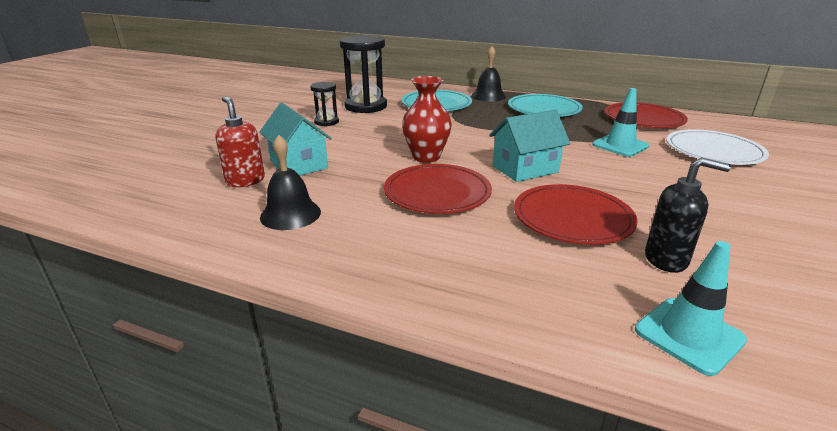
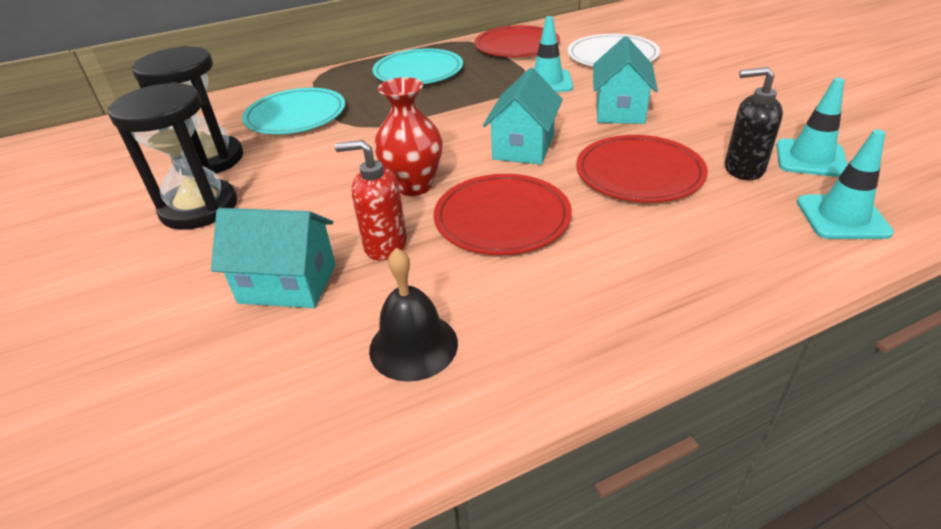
camera: 45 degrees left, 10 degrees up
red soap dispenser [215,96,265,187] -> red soap dispenser moved to [335,140,407,260]
black hourglass [310,82,339,126] -> black hourglass [108,82,237,230], size x1.89
black bell [471,46,506,101] -> none
black soap dispenser [645,157,731,273] -> black soap dispenser turned 135 degrees counterclockwise [725,67,783,180]
none -> turquoise house [593,36,658,124]
none -> turquoise traffic cone [776,78,848,177]

